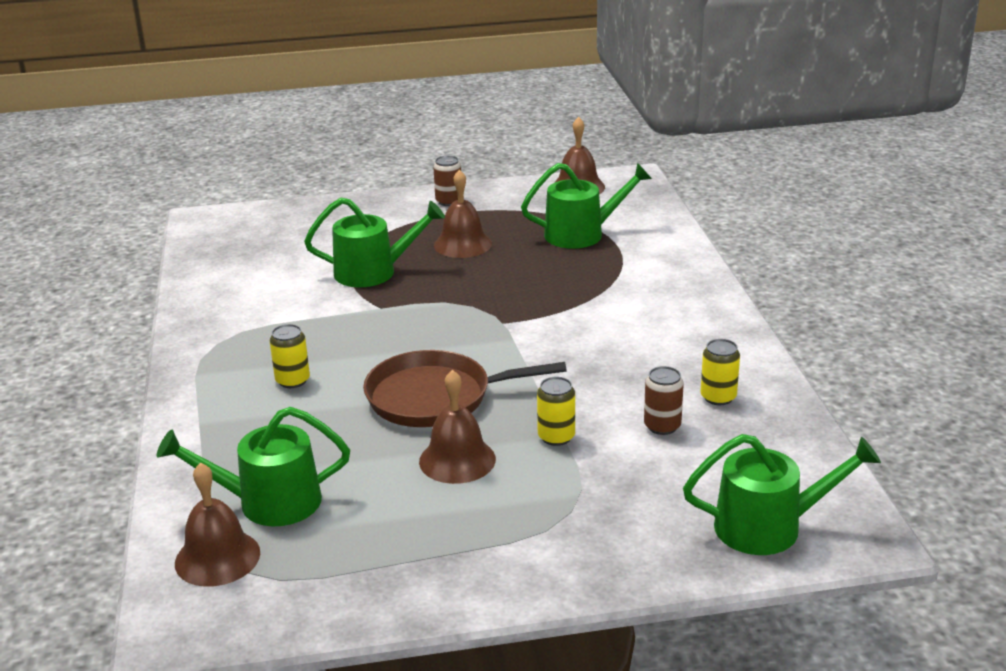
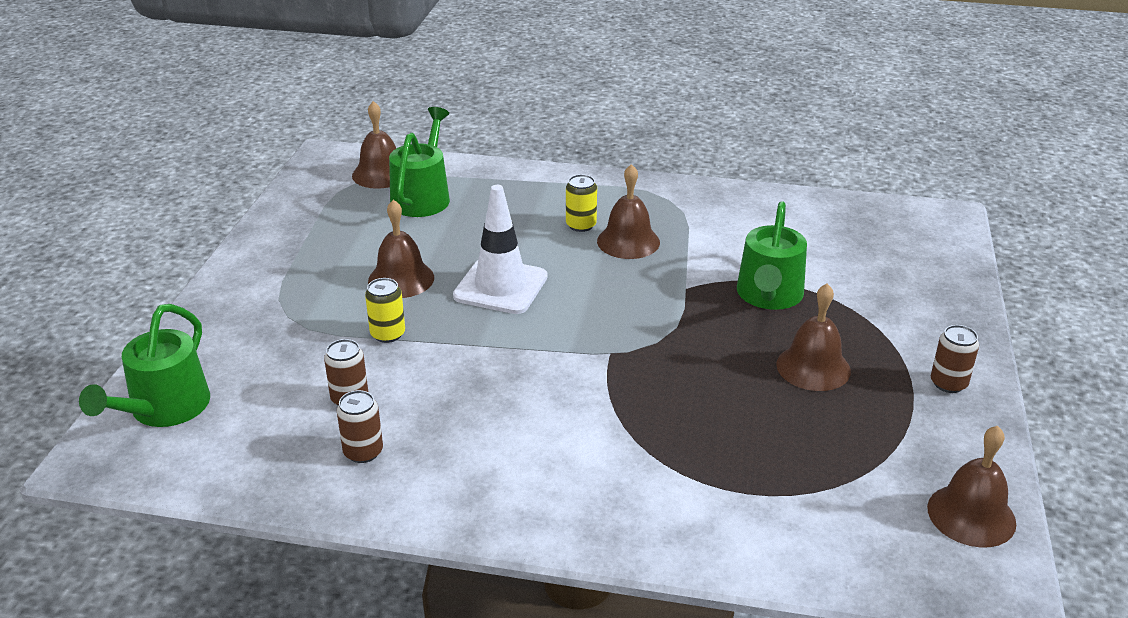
camera: 110 degrees right, 5 degrees up
brown pan [363,350,567,427] -> white traffic cone [453,185,548,314]
green watering can [521,163,652,249] -> none
yellow can [701,339,740,405] -> brown can [337,390,383,463]
none -> brown bell [597,164,660,259]

